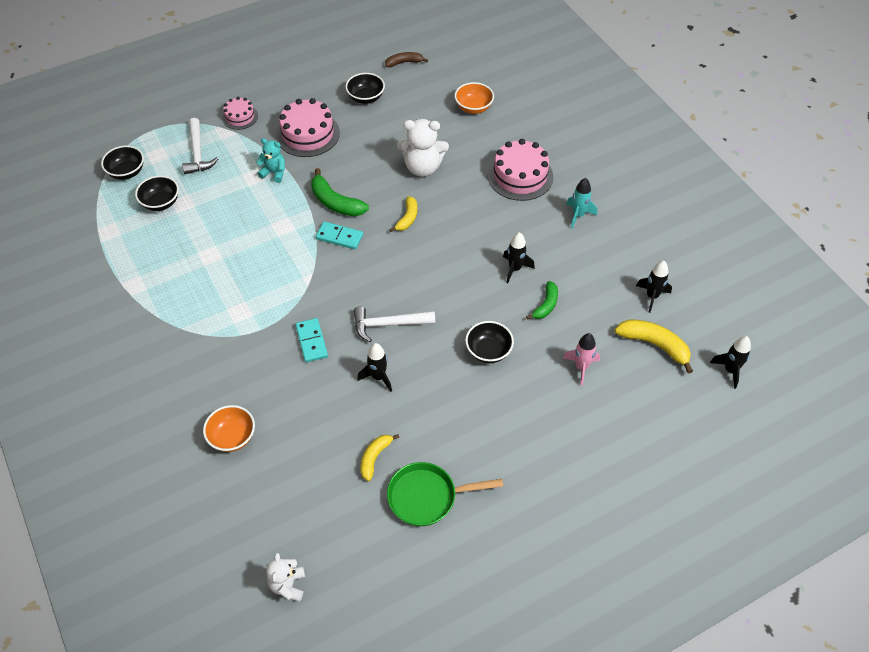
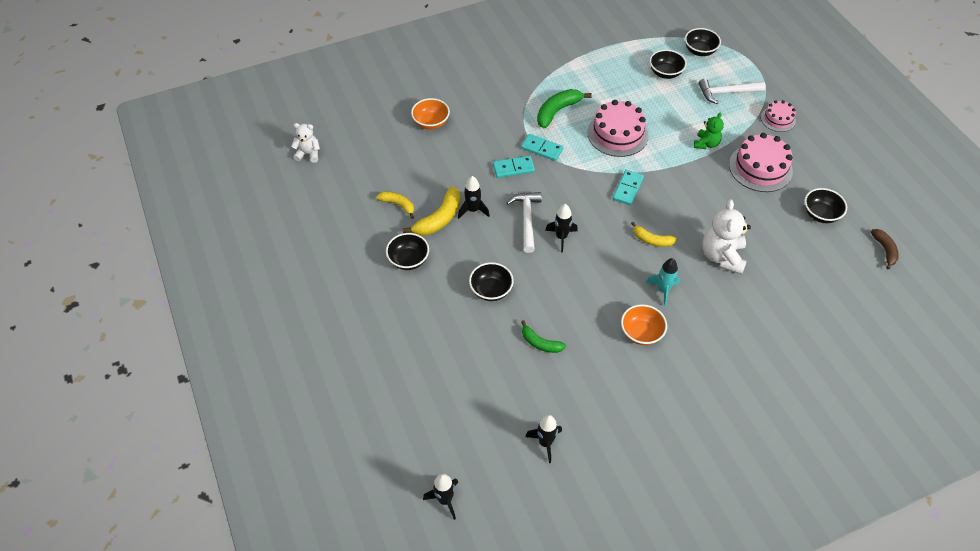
camera: 95 degrees right, 0 degrees up
turquoise teddy bear [256,138,285,183] -> green teddy bear [694,113,724,149]
green banana [311,168,369,216] -> green banana moved to [537,89,592,128]
green pan [387,462,503,526] -> none
orange bowl [454,82,494,114] -> orange bowl moved to [621,304,667,345]
pink cake [488,139,553,201] -> pink cake moved to [587,100,649,157]
black rocket [503,232,535,283] -> black rocket moved to [545,204,578,253]
pink rocket [563,333,600,386] -> none
turquoise rocket [566,178,597,229] -> turquoise rocket moved to [646,258,680,307]
yellow banana [615,319,693,374] -> yellow banana moved to [403,187,461,236]
none -> black bowl [386,233,429,270]
none -> turquoise domino [521,134,563,161]

